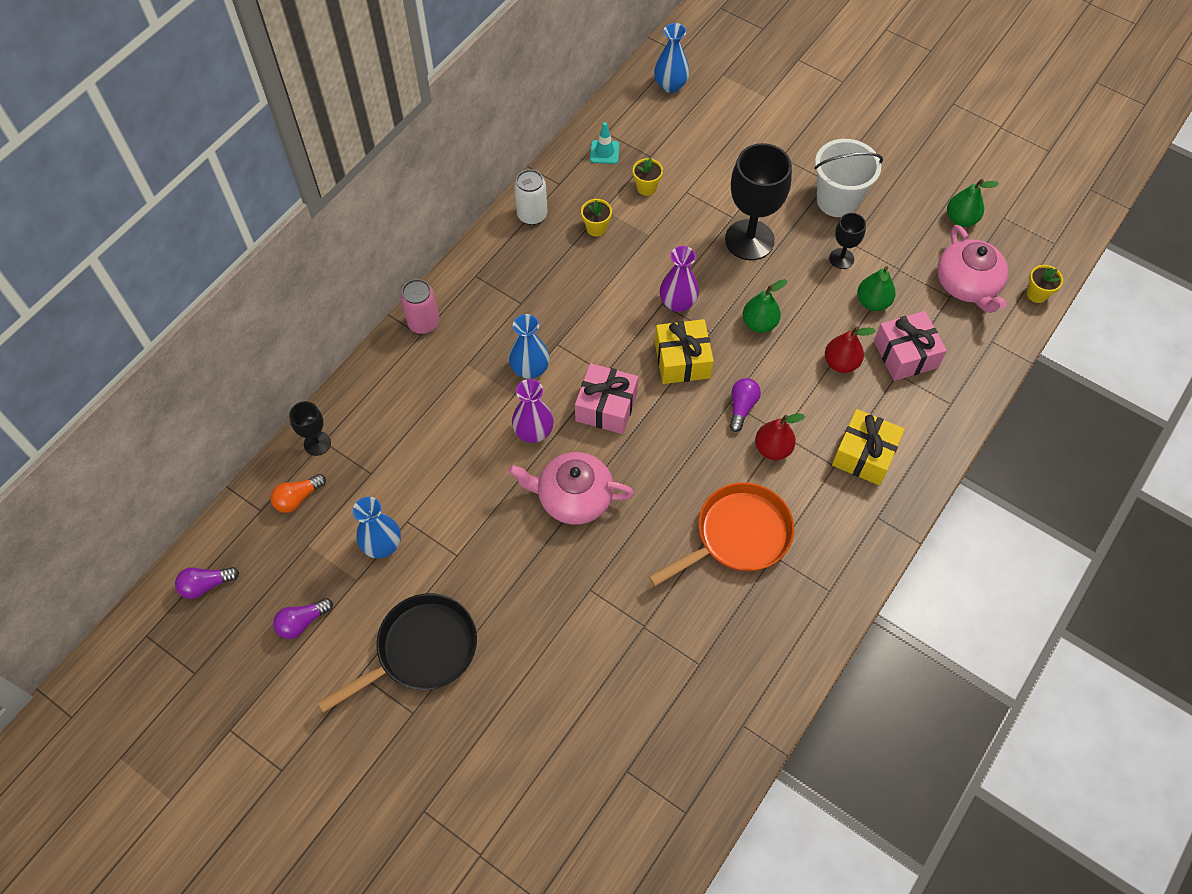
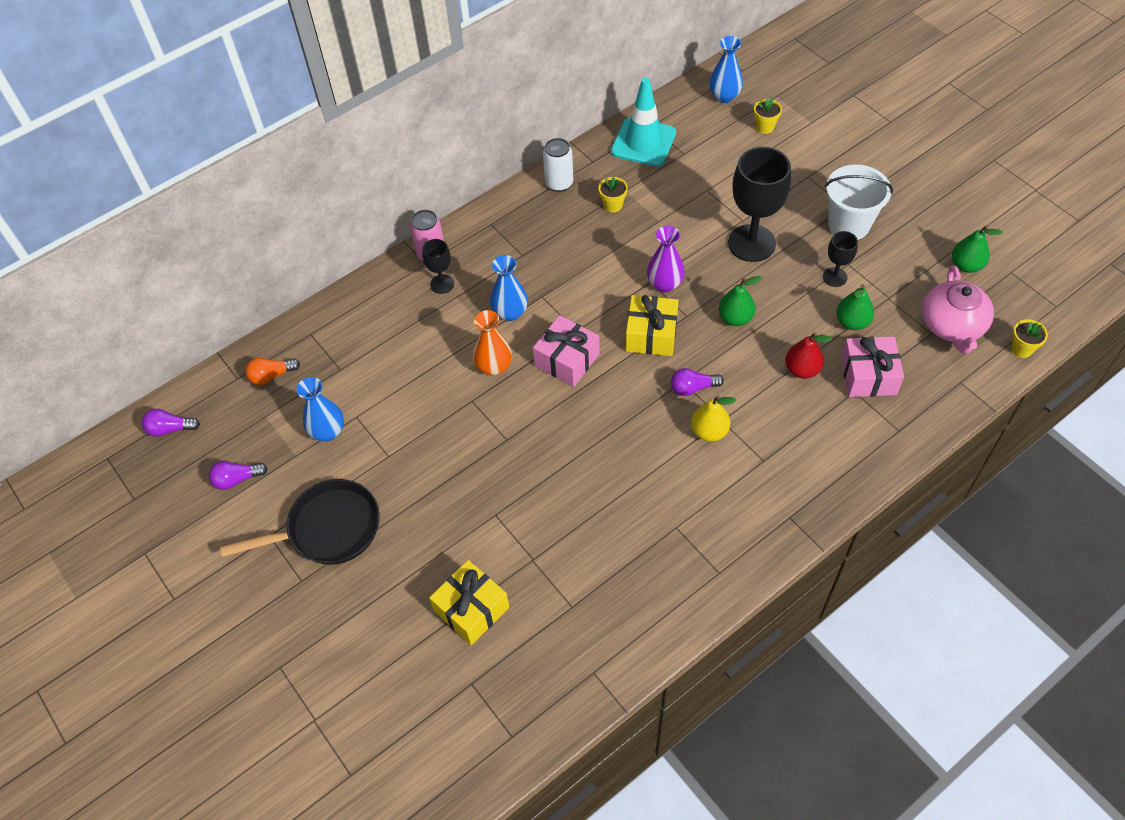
camera: 20 degrees right, 5 degrees down
black goblet [289,401,331,456] -> black goblet moved to [422,239,454,294]
pink teapot [508,452,634,525] -> none
purple vase [512,379,554,443] -> orange vase [473,310,512,376]
turquoise traffic cone [590,122,619,164] -> turquoise traffic cone [611,77,676,166], size x2.08
yellow flower pot [633,158,663,196] -> yellow flower pot moved to [754,98,782,134]
orange pan [649,482,794,586] -> none
purple light bulb [729,378,761,432] -> purple light bulb turned 135 degrees counterclockwise [671,368,724,396]
red pear [755,413,805,460] -> yellow pear [691,395,736,441]
yellow gift [832,409,905,485] -> yellow gift moved to [429,560,509,645]

